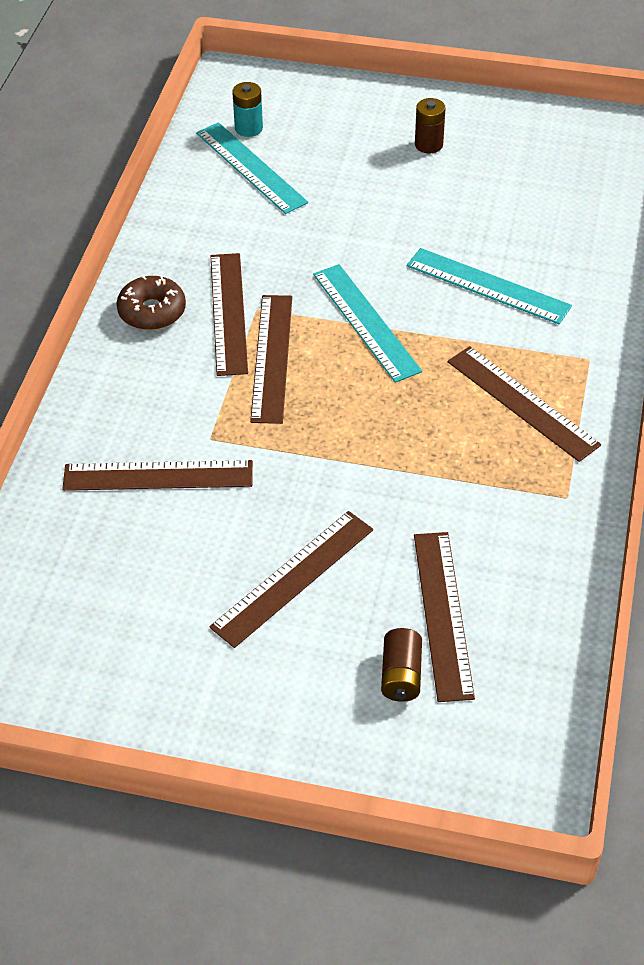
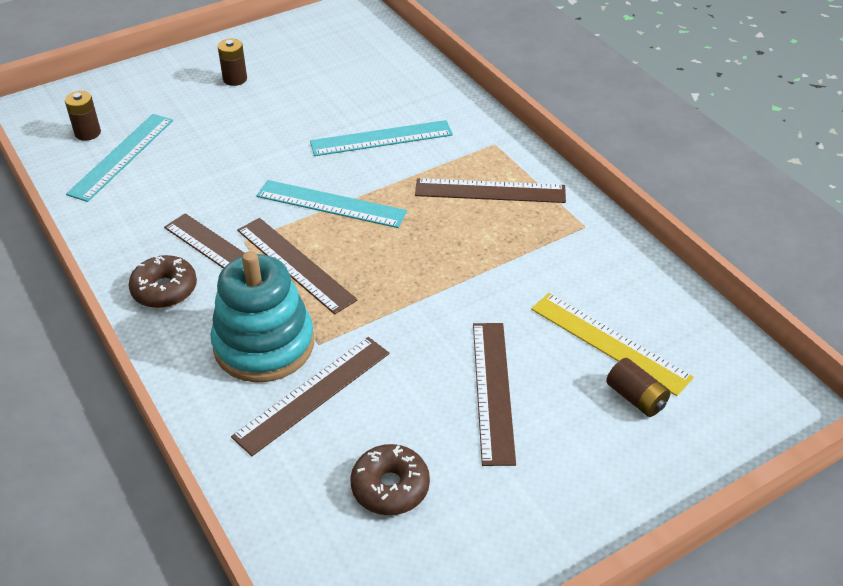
camera: 45 degrees left, 5 degrees down
turquoise ruler [196,122,308,214] -> turquoise ruler turned 75 degrees counterclockwise [66,114,173,202]
turquoise battery [232,82,263,137] -> brown battery [65,91,101,141]
brown ruler [414,532,475,702] -> yellow ruler [531,293,694,396]
none -> turquoise stacking toy [210,251,314,383]
none -> brown donut [351,444,430,515]

